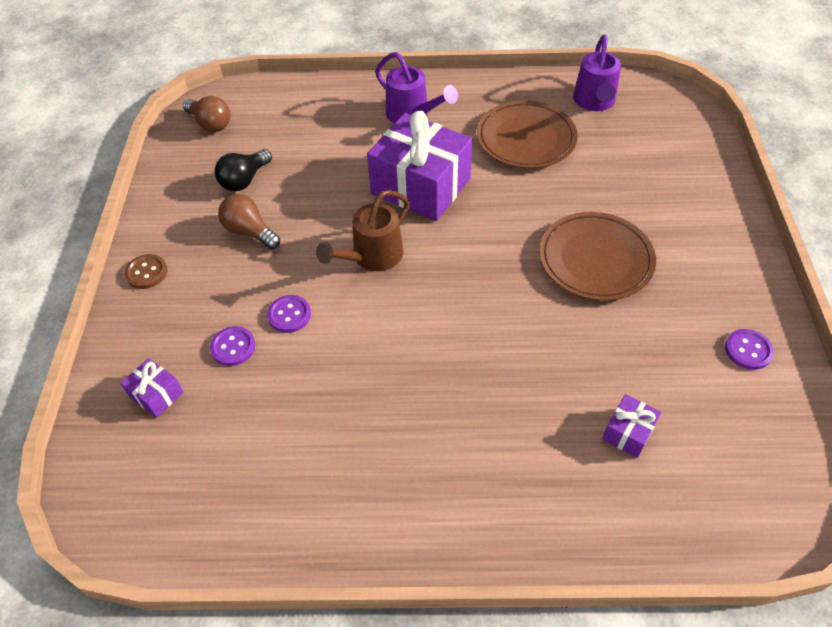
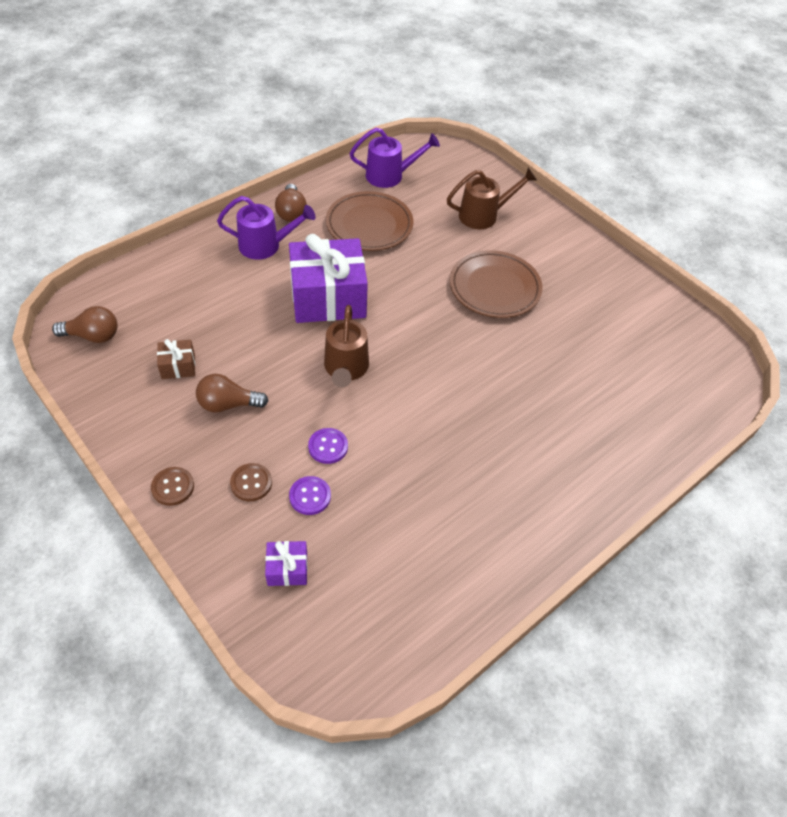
camera: 45 degrees left, 0 degrees up
black light bulb [215,149,272,191] -> brown gift [157,339,195,379]
purple watering can [573,35,621,111] -> purple watering can turned 60 degrees counterclockwise [350,128,440,188]
purple gift [602,394,661,458] -> none
purple button [725,329,774,370] -> none
none -> brown button [230,463,272,501]
none -> brown light bulb [275,184,307,222]
none -> brown watering can [447,168,537,229]

